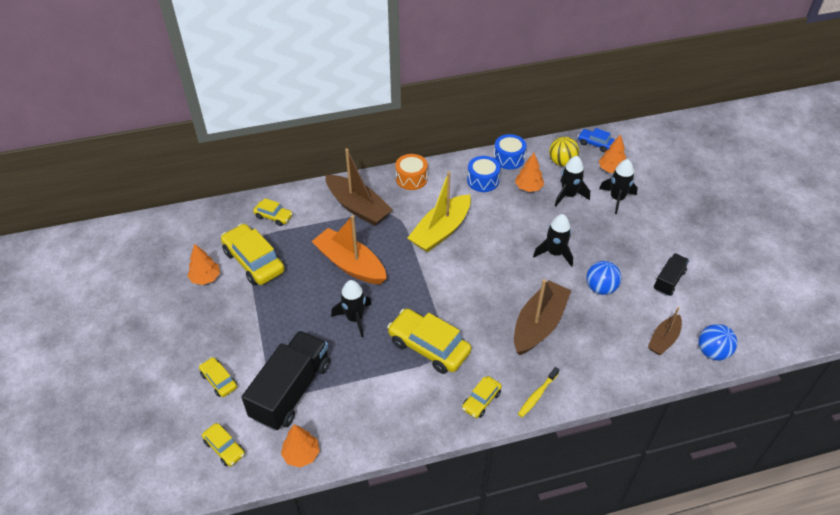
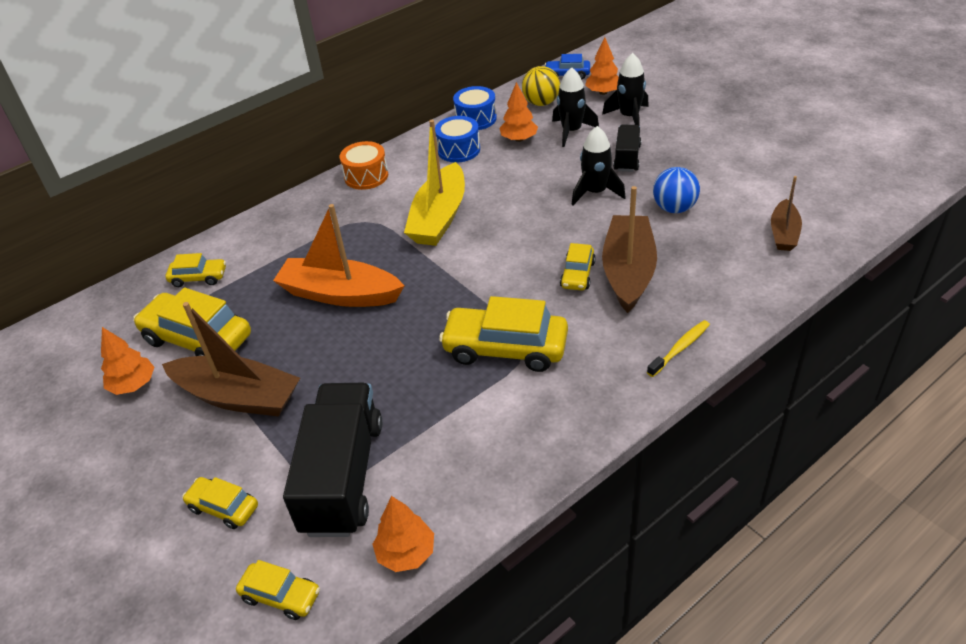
camera: 20 degrees left, 5 degrees down
brown boat [326,148,393,226] -> brown boat moved to [162,302,300,417]
black rocket [331,280,372,337] -> none
yellow car [462,376,502,418] -> yellow car moved to [560,243,596,291]
yellow toothbrush [518,367,559,417] -> yellow toothbrush turned 150 degrees counterclockwise [647,320,710,377]
black truck [654,253,689,296] -> black truck moved to [613,124,641,172]
blue ball [698,324,737,361] -> none

